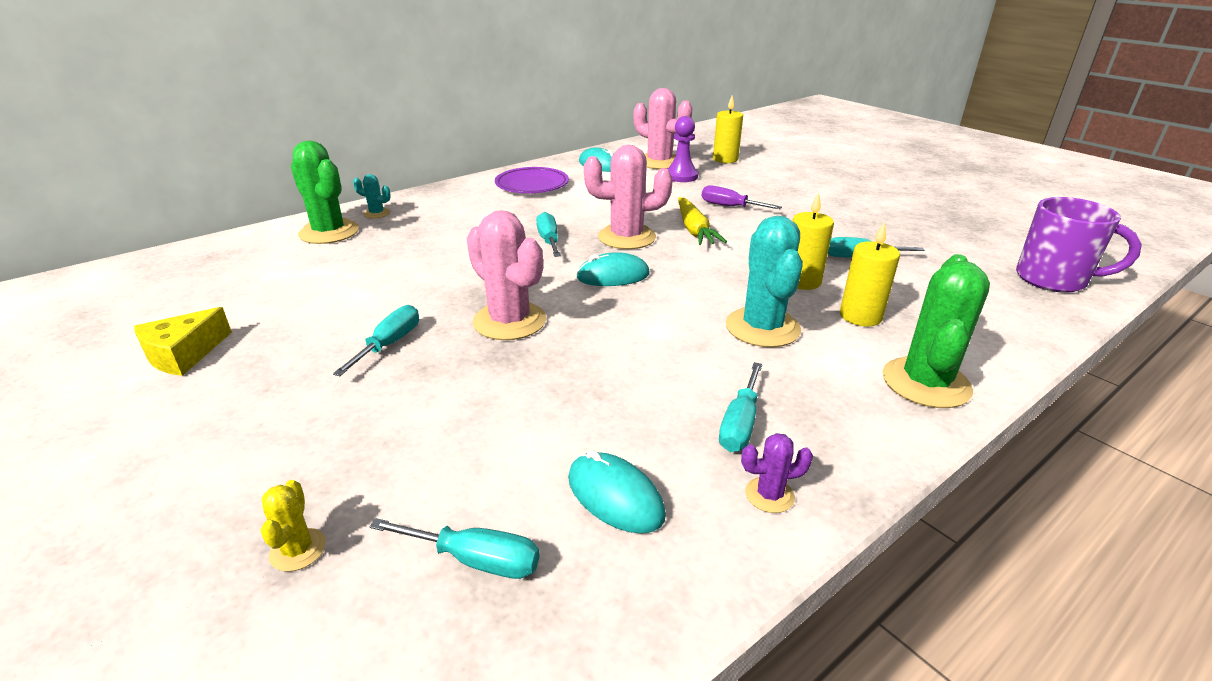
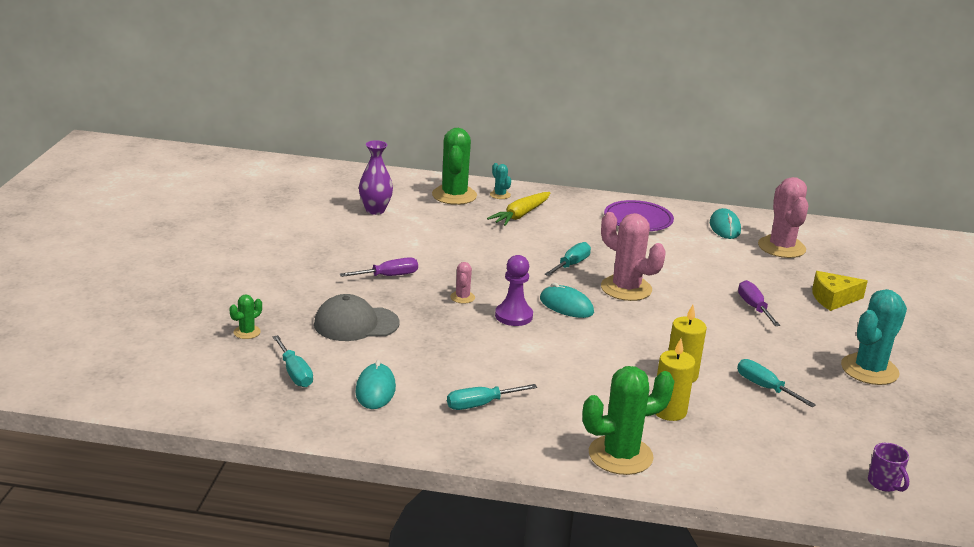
camera: 45 degrees right, 5 degrees down
yellow cheese [134,307,232,376] -> yellow cheese moved to [812,271,868,311]
yellow cactus [261,480,326,572] -> green cactus [229,295,262,339]
turquoise screwdriver [333,305,419,376] -> purple screwdriver [340,257,418,277]
pink cactus [467,210,546,340] -> pink cactus [450,262,475,304], size x0.47
purple pawn [668,116,698,182] -> purple pawn moved to [495,255,533,326]
yellow carrot [678,197,727,245] -> yellow carrot moved to [487,192,550,226]
yellow candle [713,96,743,163] -> none
turquoise cactus [726,216,803,347] -> turquoise cactus moved to [841,289,907,385]
purple cactus [741,433,813,513] -> none
purple mug [1016,197,1142,293] -> purple mug [868,443,909,492], size x0.50
none -> grey cap [314,294,400,341]
none -> purple vase [359,140,393,215]

